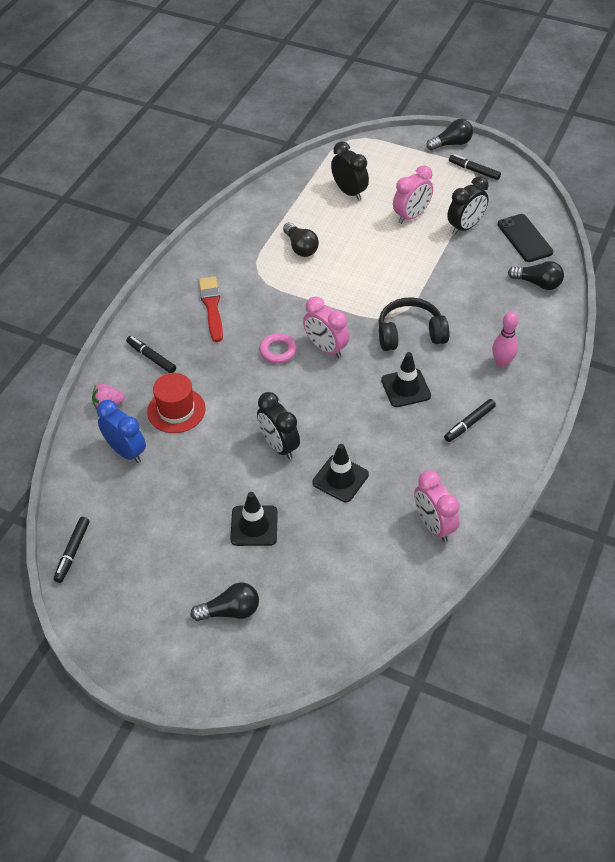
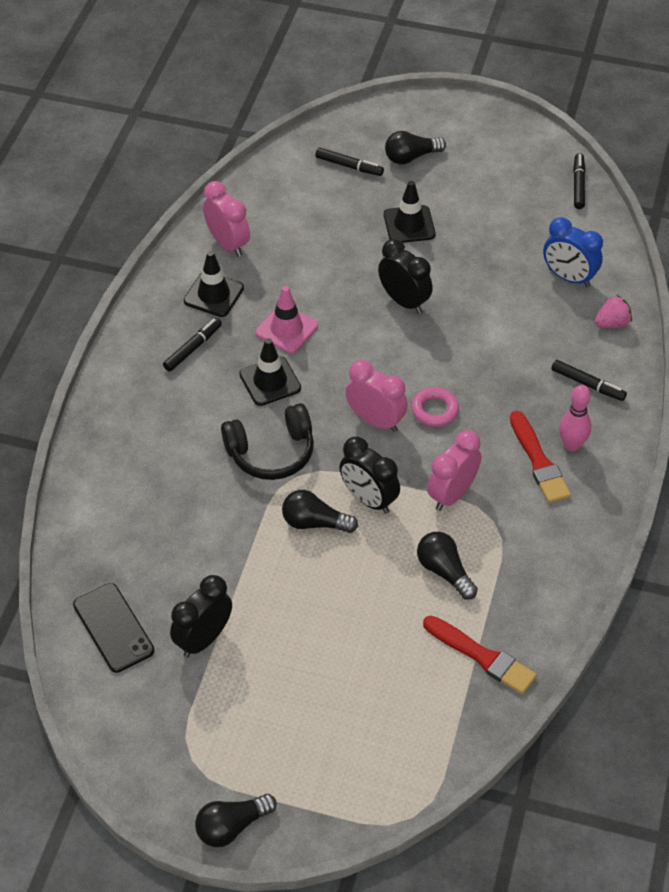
camera: 170 degrees right, 0 degrees up
red hat [147,373,206,433] -> none
black traffic cone [312,444,369,502] -> black traffic cone moved to [184,251,244,317]
black clock [331,141,369,201] -> black clock moved to [339,437,400,514]
pink clock [393,165,433,224] -> pink clock moved to [427,430,481,511]
black marker [449,154,501,180] -> black marker moved to [315,148,384,176]
pink bowling pin [492,312,518,368] -> pink bowling pin moved to [559,385,591,451]
black light bulb [508,261,564,290] -> black light bulb moved to [282,490,358,533]
none -> pink traffic cone [255,286,318,353]
none -> red brush [423,615,537,694]

